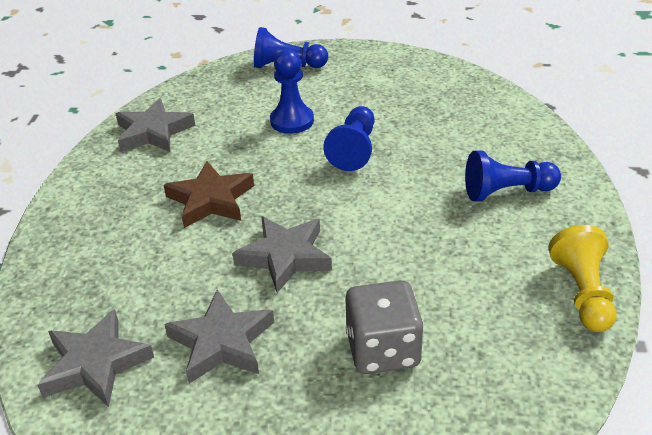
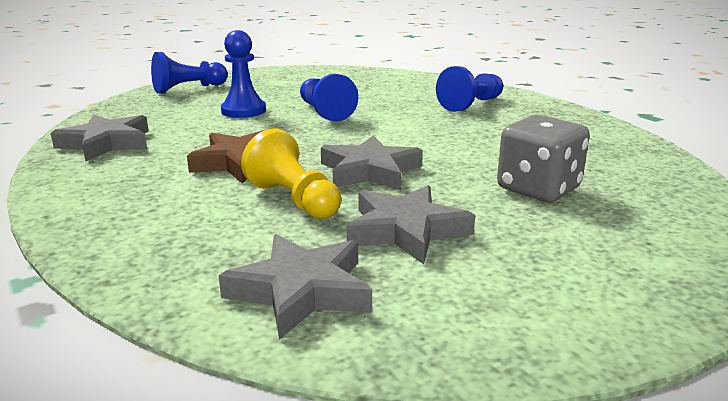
camera: 40 degrees left, 15 degrees down
yellow pawn [548,225,617,332] -> yellow pawn moved to [241,129,341,219]

